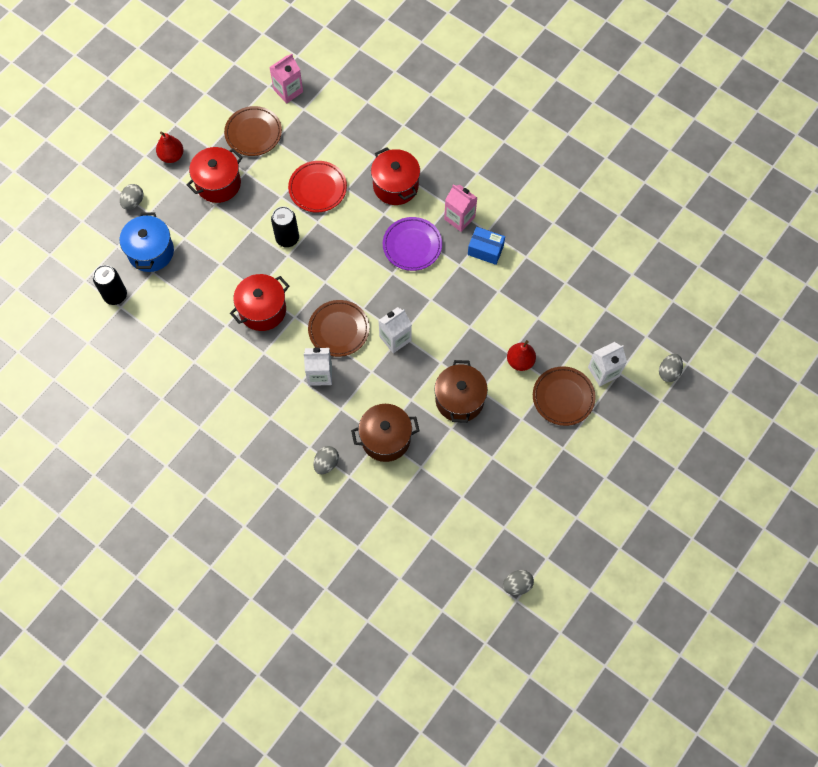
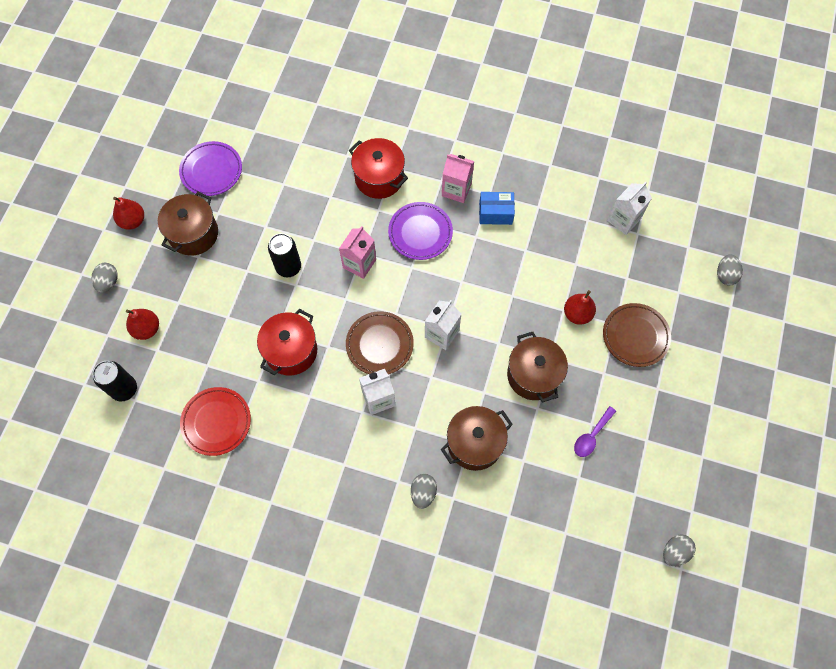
camera: 20 degrees left, 0 degrees up
blue pot [120,212,174,272] -> red pear [126,309,159,340]
red pot [187,147,243,203] -> brown pot [158,192,218,256]
brown plate [224,106,282,156] -> purple plate [179,141,242,196]
pink carton [269,53,303,103] -> pink carton moved to [339,226,376,279]
red plate [288,161,347,212] -> red plate moved to [180,387,251,456]
white carton [588,342,627,386] -> white carton moved to [607,182,652,235]
none -> purple spoon [574,406,616,457]

